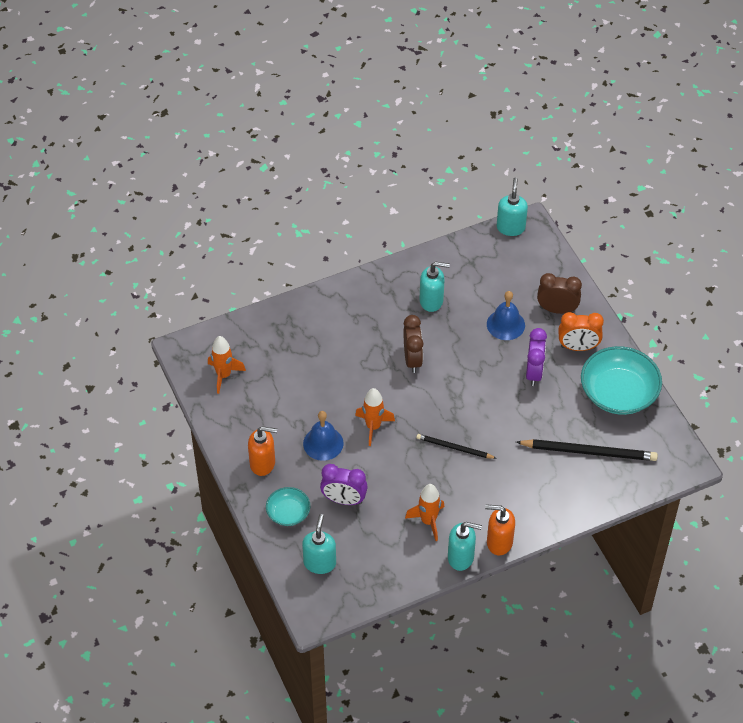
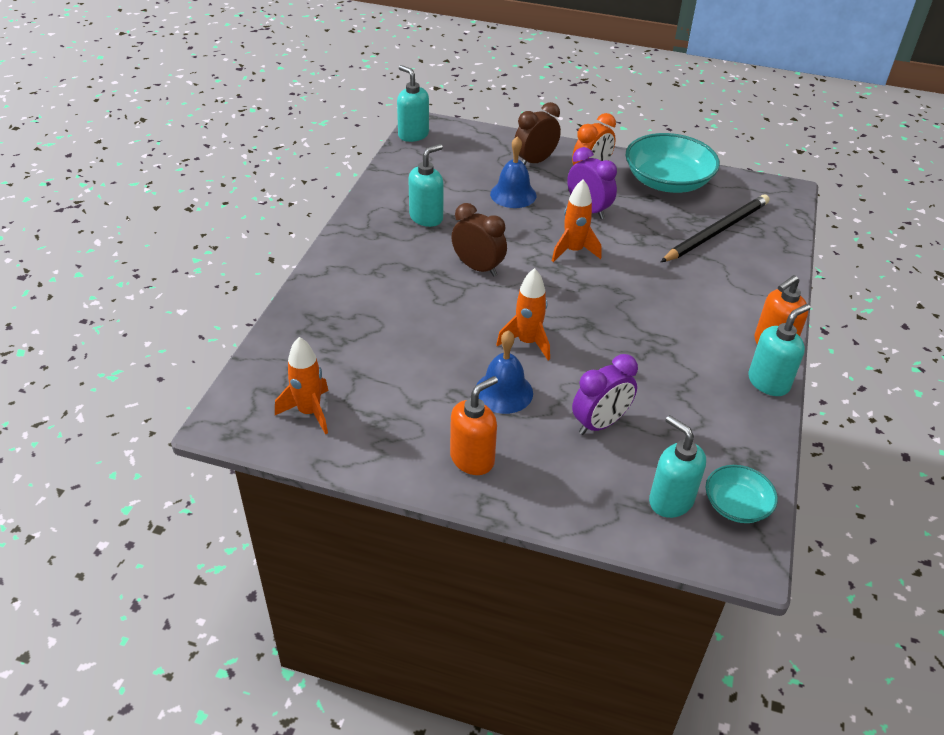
camera: 50 degrees left, 10 degrees down
turquoise bowl [266,487,310,526] -> turquoise bowl moved to [706,465,778,523]
orange rocket [405,484,444,541] -> orange rocket moved to [552,179,601,262]
black pencil [416,434,497,459] -> none

